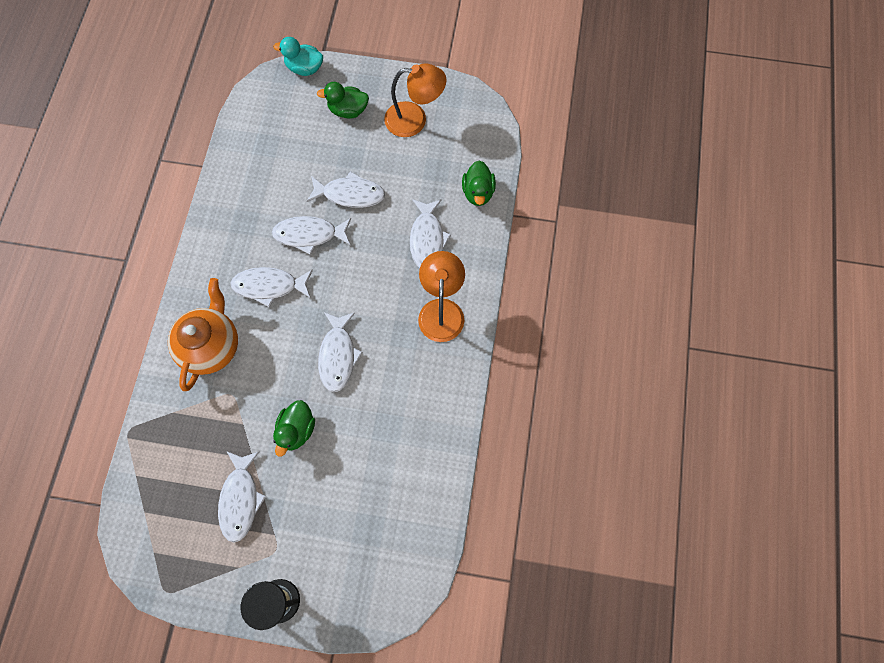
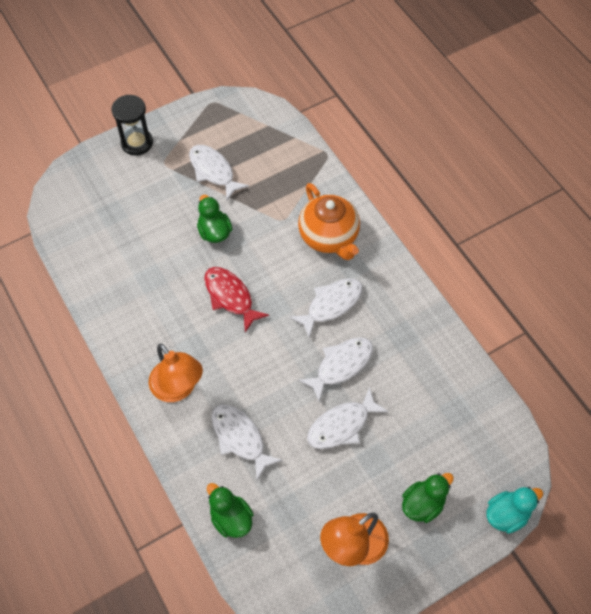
camera: 140 degrees right, 10 degrees down
white fish [318,312,363,392] -> red fish [204,267,269,332]

